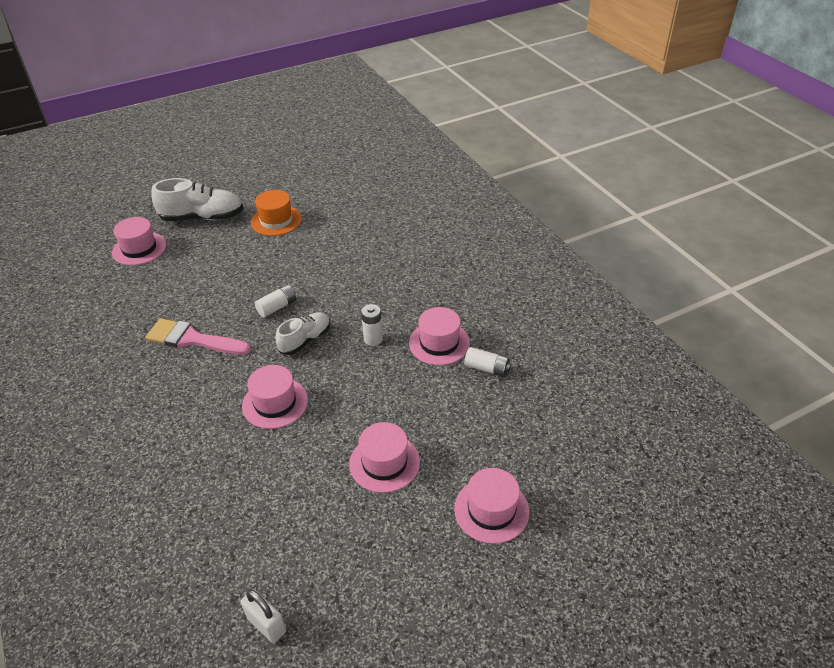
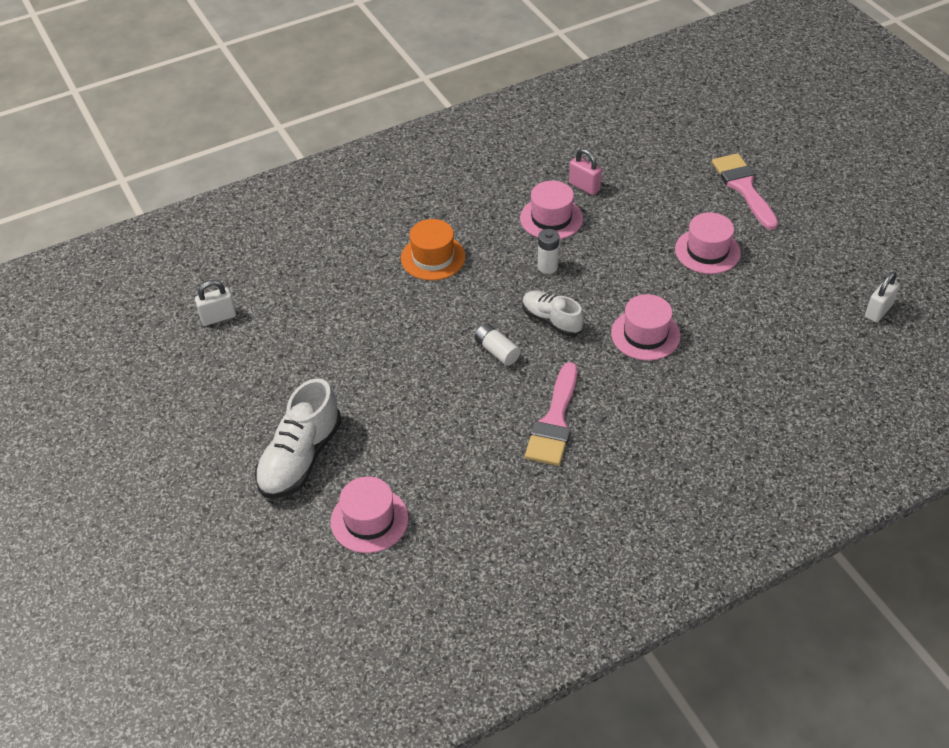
camera: 90 degrees left, 5 degrees up
white shoe [151,178,244,221] -> white shoe turned 150 degrees counterclockwise [255,378,342,498]
orange hat [251,190,302,236] -> orange hat moved to [401,219,466,280]
pink hat [454,468,529,544] -> pink brush [712,153,778,230]
white battery [464,347,511,377] -> pink padlock [569,148,602,195]
none -> white padlock [195,280,236,326]

